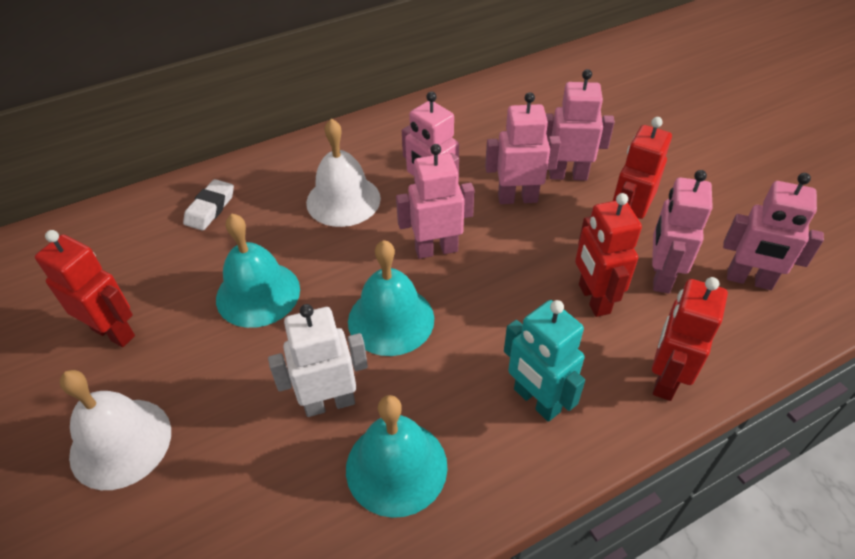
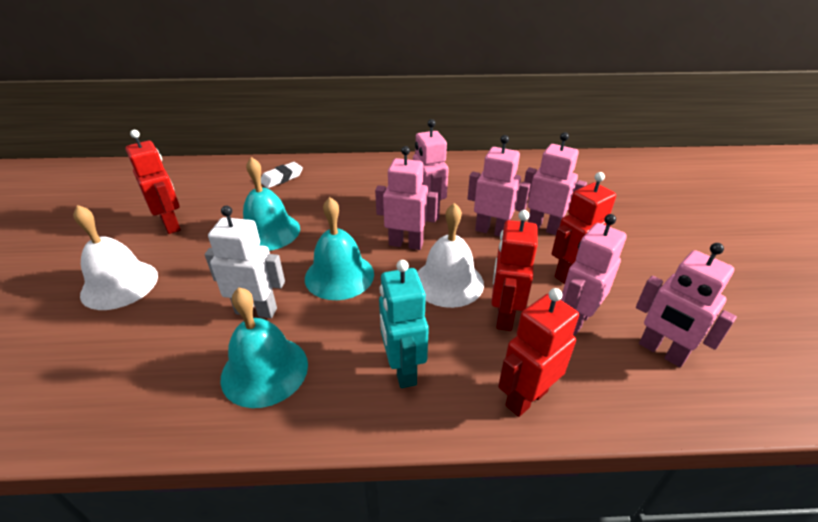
camera: 25 degrees right, 10 degrees down
white bell [306,118,381,227] -> white bell moved to [417,203,484,308]

